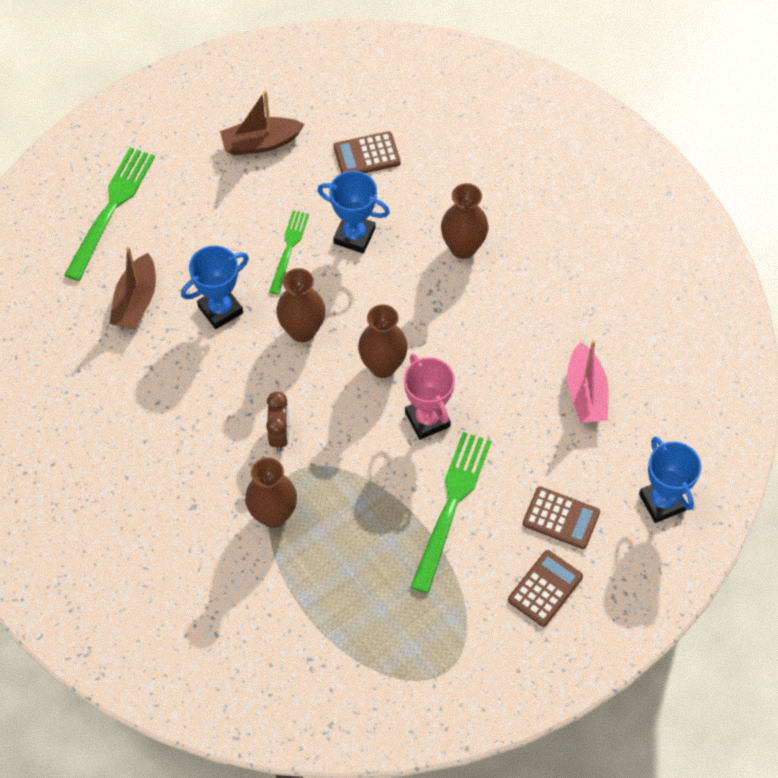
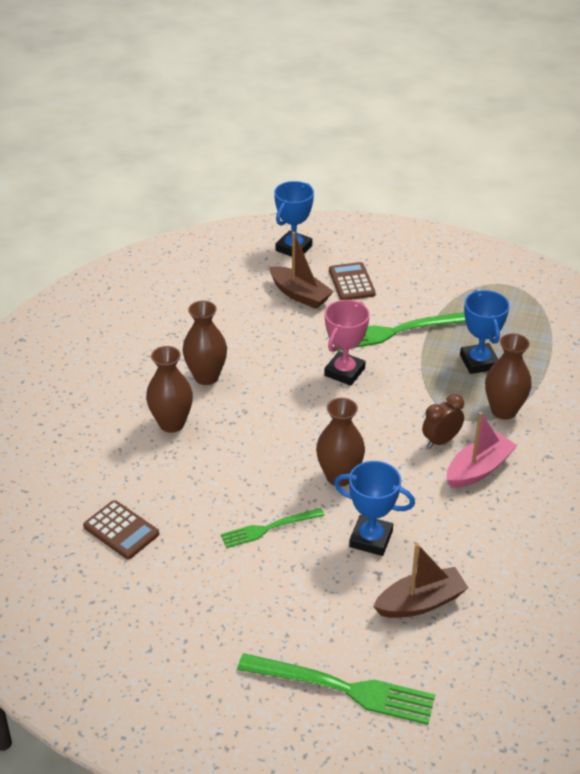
camera: 125 degrees left, 20 degrees down
green fork [64,147,155,281] -> green fork turned 150 degrees counterclockwise [237,653,435,725]
brown boat [220,91,304,155] -> brown boat moved to [269,232,334,309]
blue trophy [317,171,390,253] -> blue trophy moved to [460,290,510,374]
brown vase [358,304,408,378] -> brown vase moved to [182,301,227,385]
brown calculator [508,550,583,627] -> none
pink boat [567,340,608,423] -> pink boat moved to [447,412,517,488]

